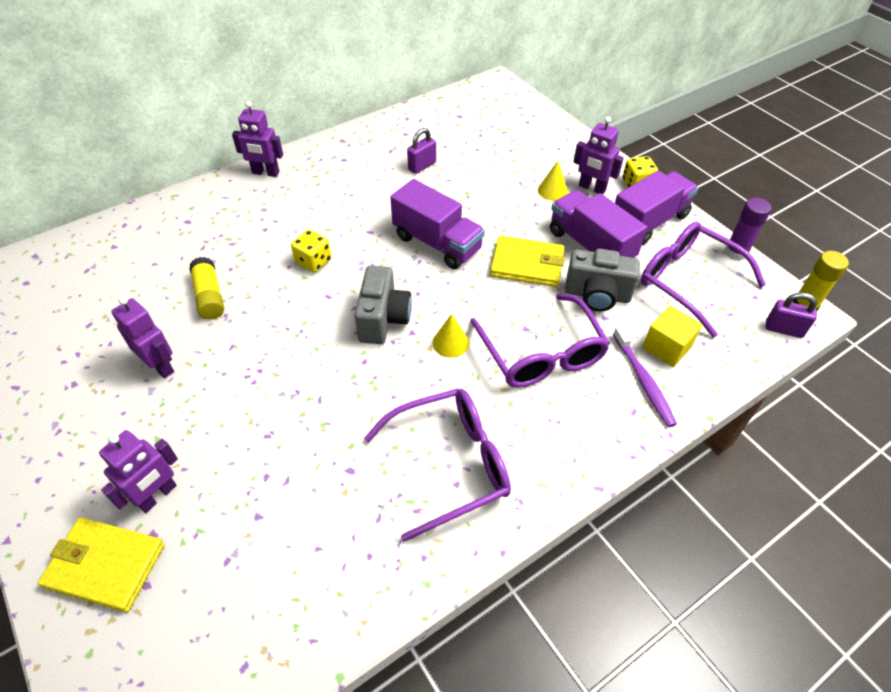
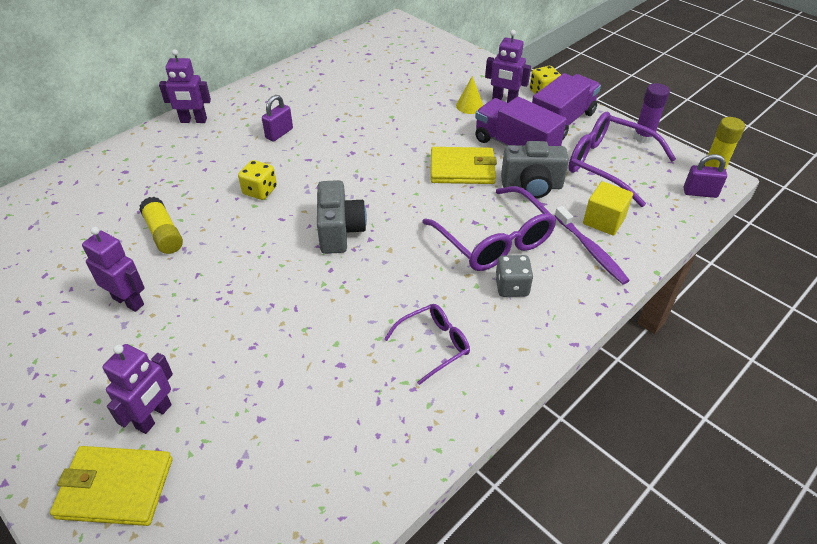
camera: 10 degrees left, 5 degrees down
purple glasses [364,388,511,542] -> purple glasses [384,304,470,385], size x0.57
purple truck [390,179,485,269] -> none
purple padlock [407,128,436,174] -> purple padlock moved to [262,95,293,142]
yellow cone [433,314,469,358] -> none
none -> grey dice [495,255,533,297]

